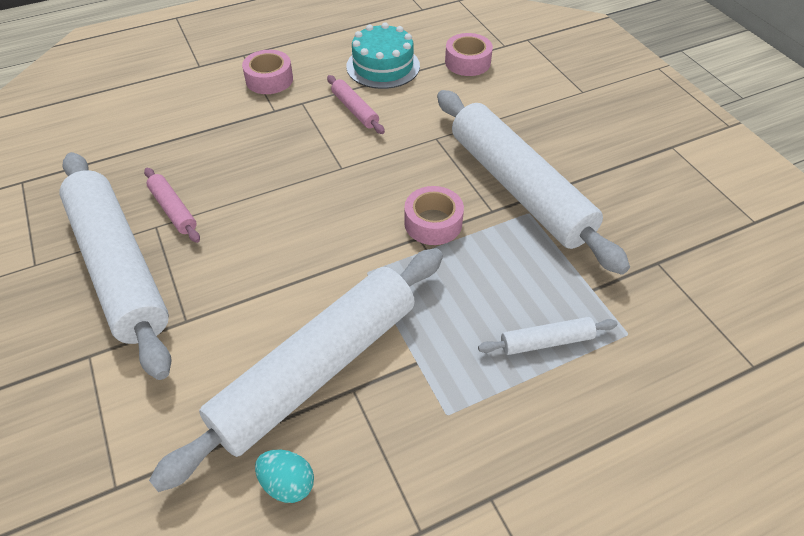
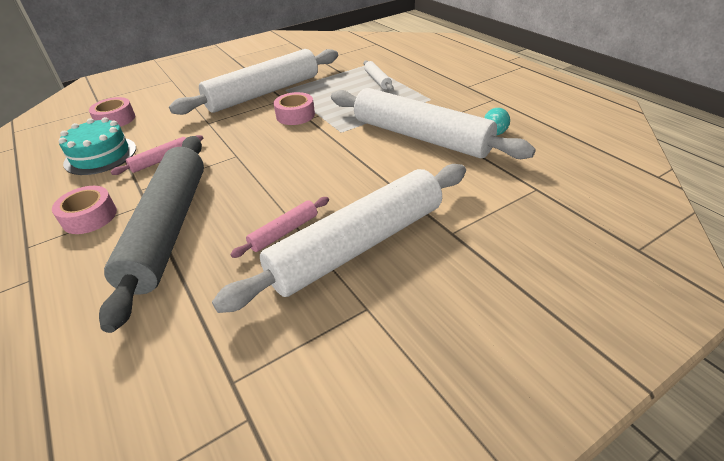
camera: 95 degrees left, 10 degrees down
none -> grey rolling pin [99,136,204,333]

